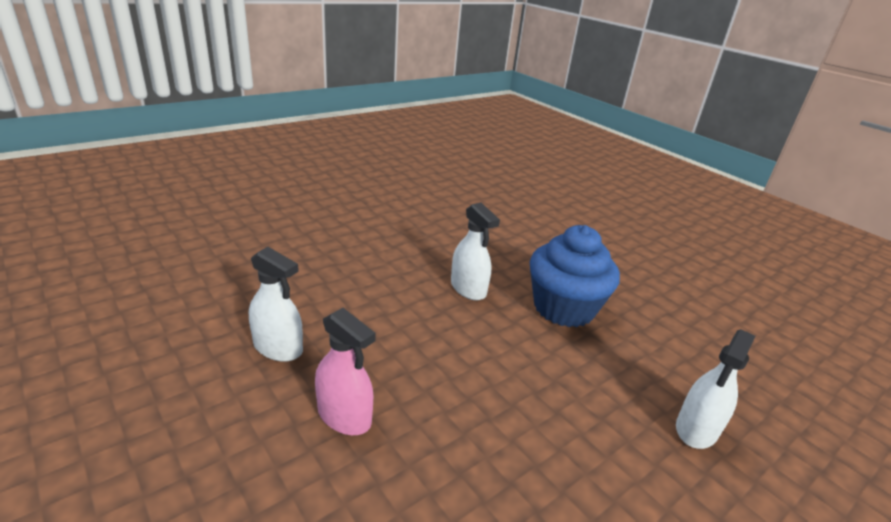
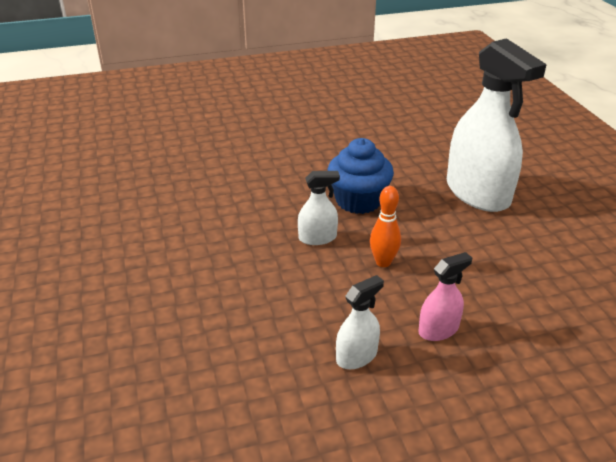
camera: 65 degrees left, 5 degrees up
white spray bottle [676,329,756,449] -> white spray bottle [447,38,547,212], size x2.20
none -> orange bowling pin [370,186,401,267]

